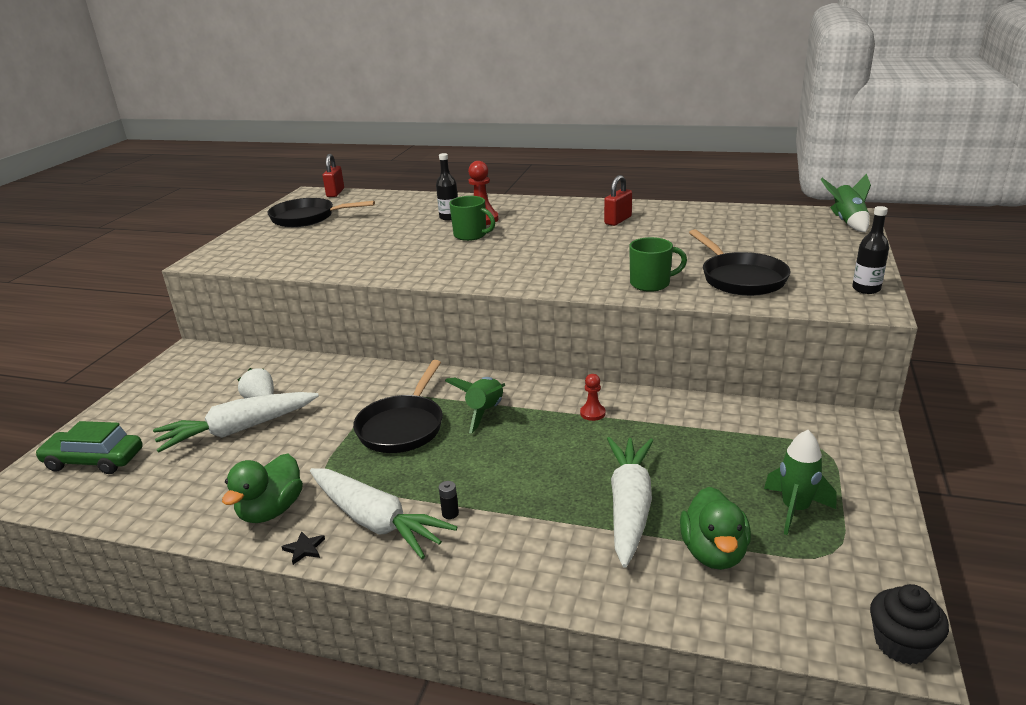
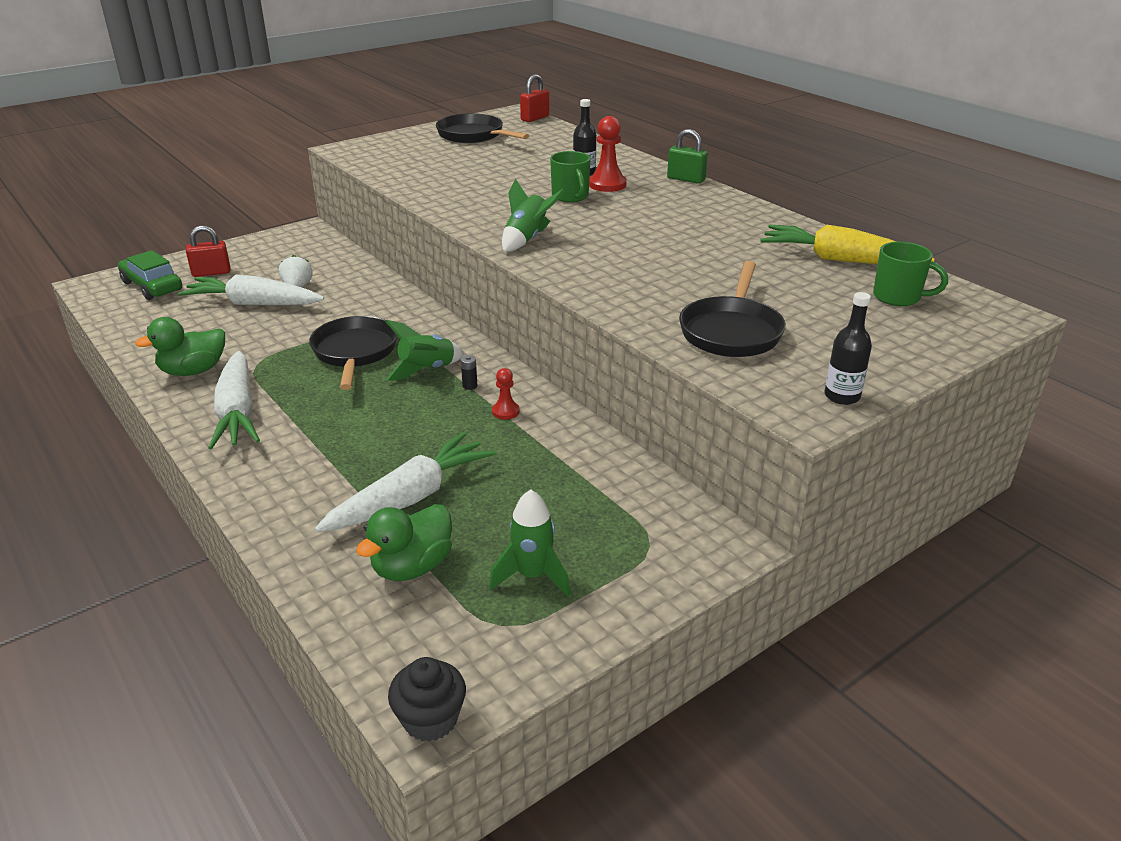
camera: 35 degrees right, 5 degrees up
black star [282,531,325,565] -> none
black pan [353,360,443,453] -> black pan turned 120 degrees clockwise [309,316,397,390]
black battery [439,481,459,519] -> black battery moved to [461,355,477,390]
red padlock [604,175,632,226] -> red padlock moved to [186,225,230,277]
green mug [629,237,687,292] -> green mug moved to [873,242,948,306]
green rocket [821,174,871,232] -> green rocket moved to [502,179,564,252]
none -> green padlock [667,129,708,184]
none -> yellow carrot [761,225,934,264]

